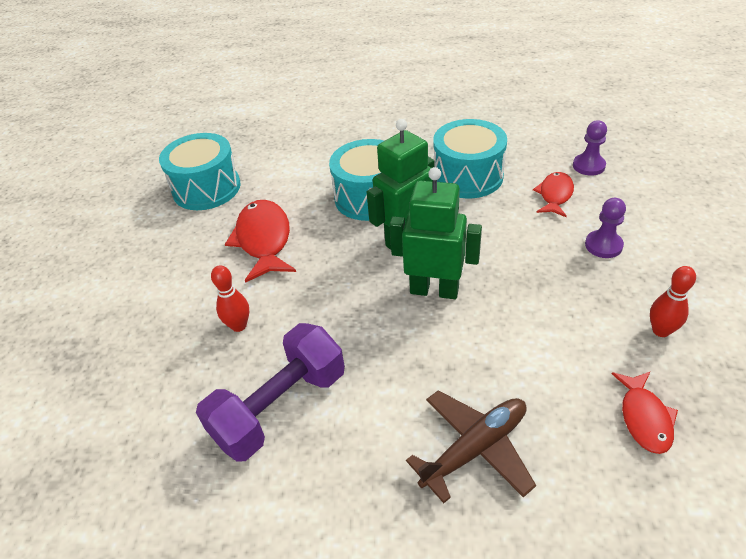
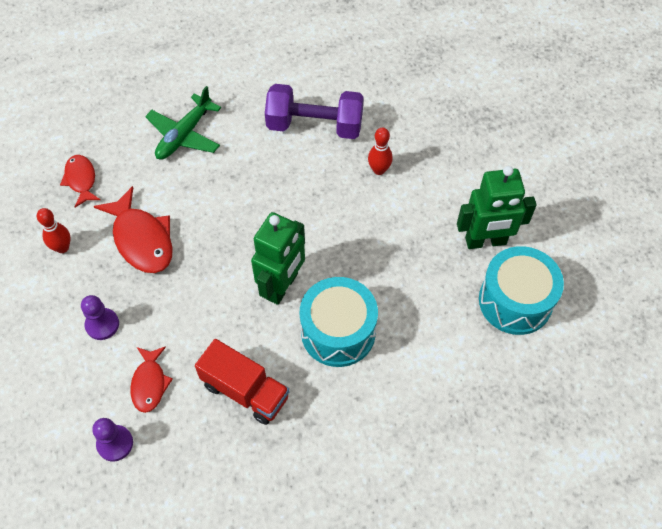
camera: 155 degrees right, 15 degrees up
purple dumbbell [196,323,345,462] -> purple dumbbell turned 75 degrees clockwise [265,84,364,139]
red fish [225,200,296,283] -> red fish moved to [94,186,173,273]
green robot [390,167,482,299] -> green robot moved to [457,166,536,249]
brown plane [406,390,536,503] -> green plane [145,86,221,160]
turquoise drum [433,119,507,198] -> red truck [195,339,290,425]

